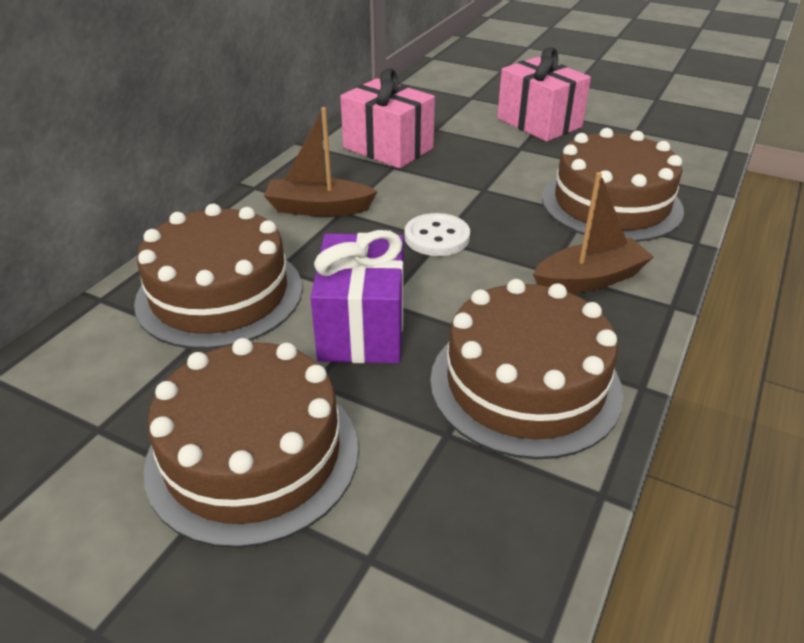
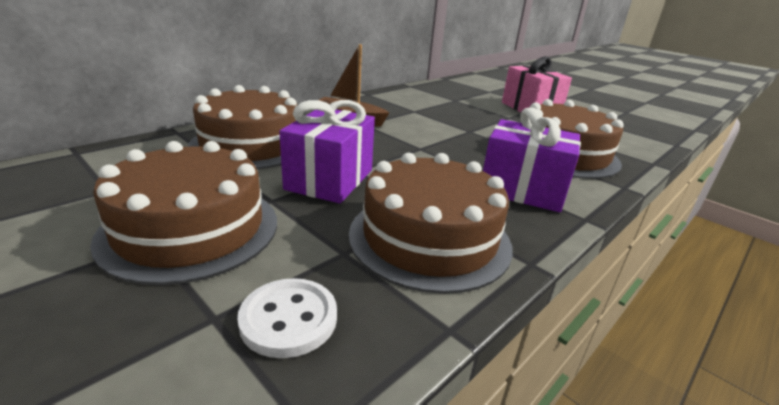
camera: 15 degrees right, 10 degrees down
pink gift [340,68,435,169] -> none
white button [405,213,470,256] -> white button moved to [237,278,337,358]
brown boat [533,172,654,294] -> purple gift [483,108,581,212]

